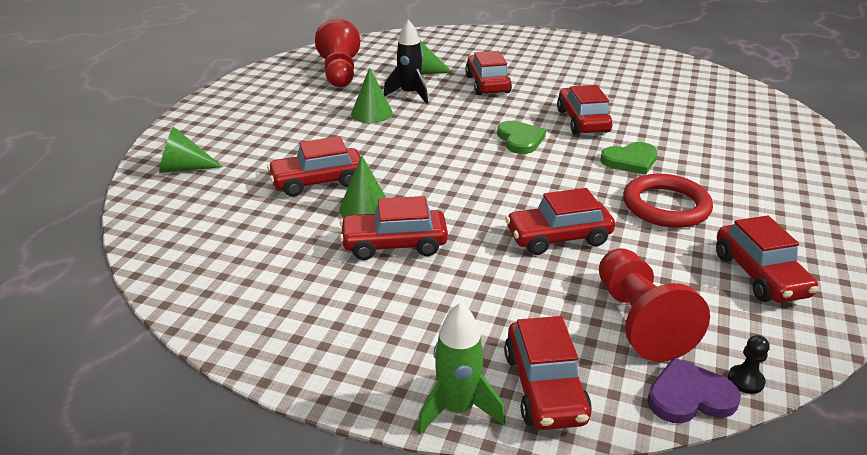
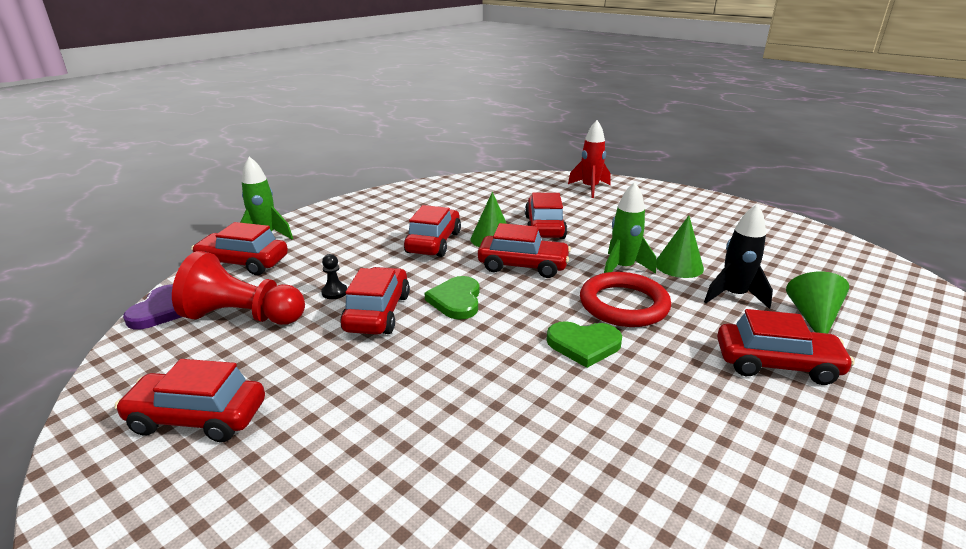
camera: 110 degrees right, 5 degrees down
green cone [159,127,223,173] -> red rocket [568,120,610,198]
red pawn [315,19,360,87] -> none
red car [557,85,612,134] -> red car moved to [478,223,571,278]
green heart [600,142,658,175] -> green heart moved to [424,276,479,320]
red ring [623,174,713,228] -> red ring moved to [580,272,671,327]
black pawn [728,335,770,394] -> black pawn moved to [321,254,347,299]
none -> green rocket [604,182,656,274]

